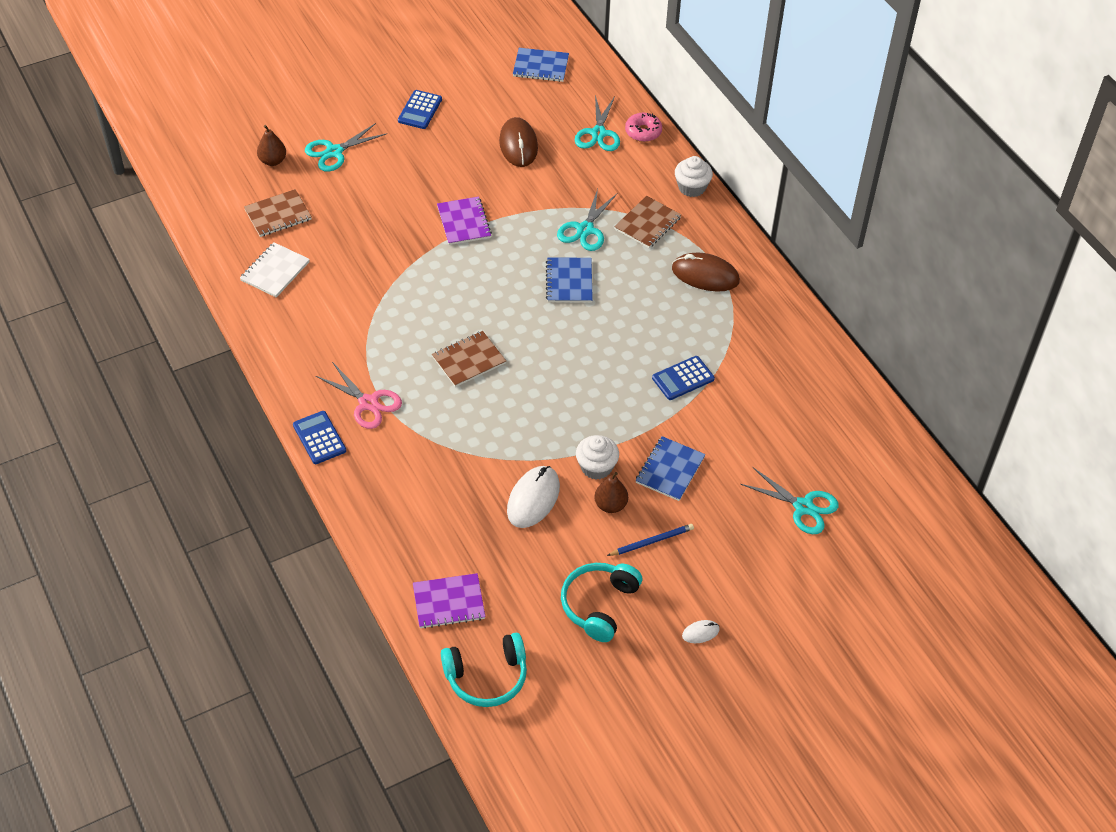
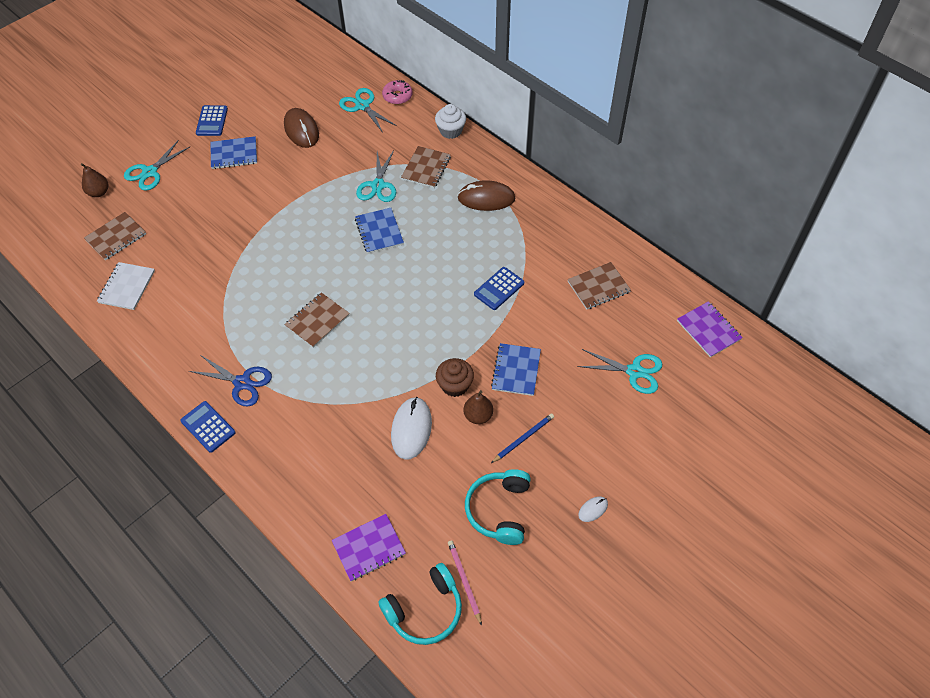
camera: 15 degrees left, 5 degrees up
pink scissors [316,362,402,429] -> blue scissors [189,355,272,407]
purple notebook [437,197,492,245] -> purple notebook moved to [677,301,743,357]
blue notebook [513,48,569,82] -> blue notebook moved to [210,136,257,169]
turquoise scissors [575,95,620,151] -> turquoise scissors turned 150 degrees clockwise [339,88,397,133]
white cupcake [576,435,619,480] -> brown cupcake [436,358,474,397]
none -> pink pencil [448,540,482,626]
none -> brown notebook [567,262,631,310]

